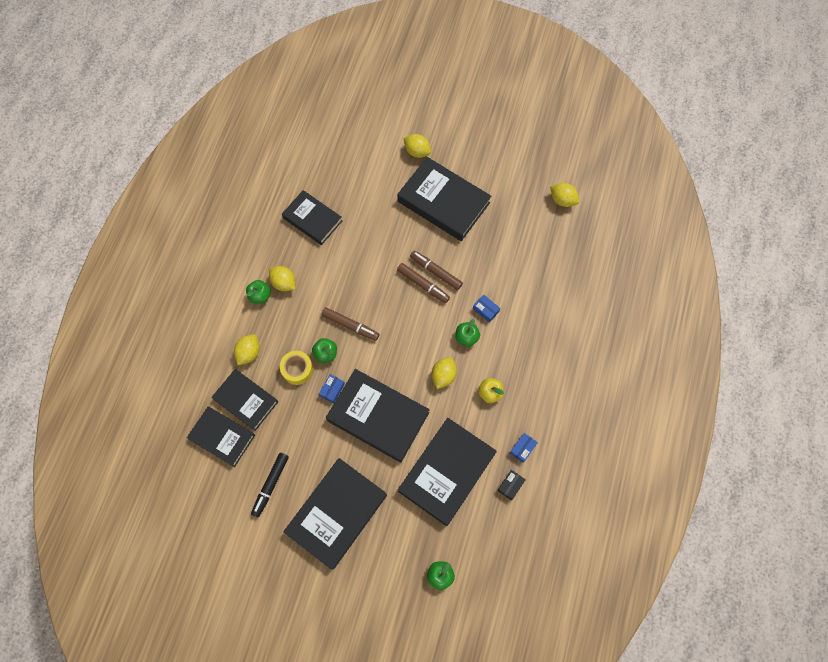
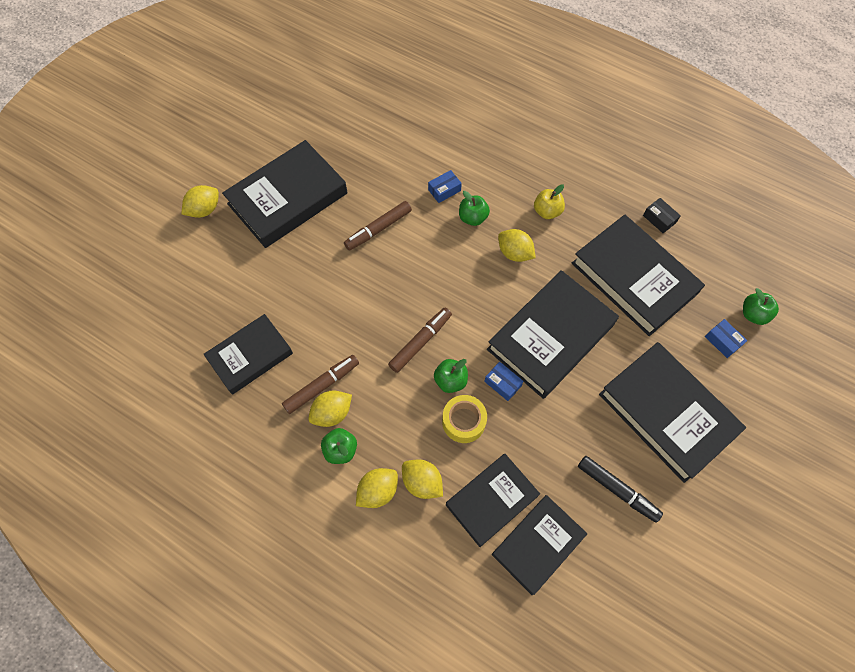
camera: 75 degrees left, 5 degrees down
brown marker [397,263,450,303] -> brown marker moved to [282,355,359,414]
blue box [510,433,538,463] -> blue box moved to [705,319,747,358]
yellow lemon [550,183,579,207] -> yellow lemon moved to [356,468,398,508]

